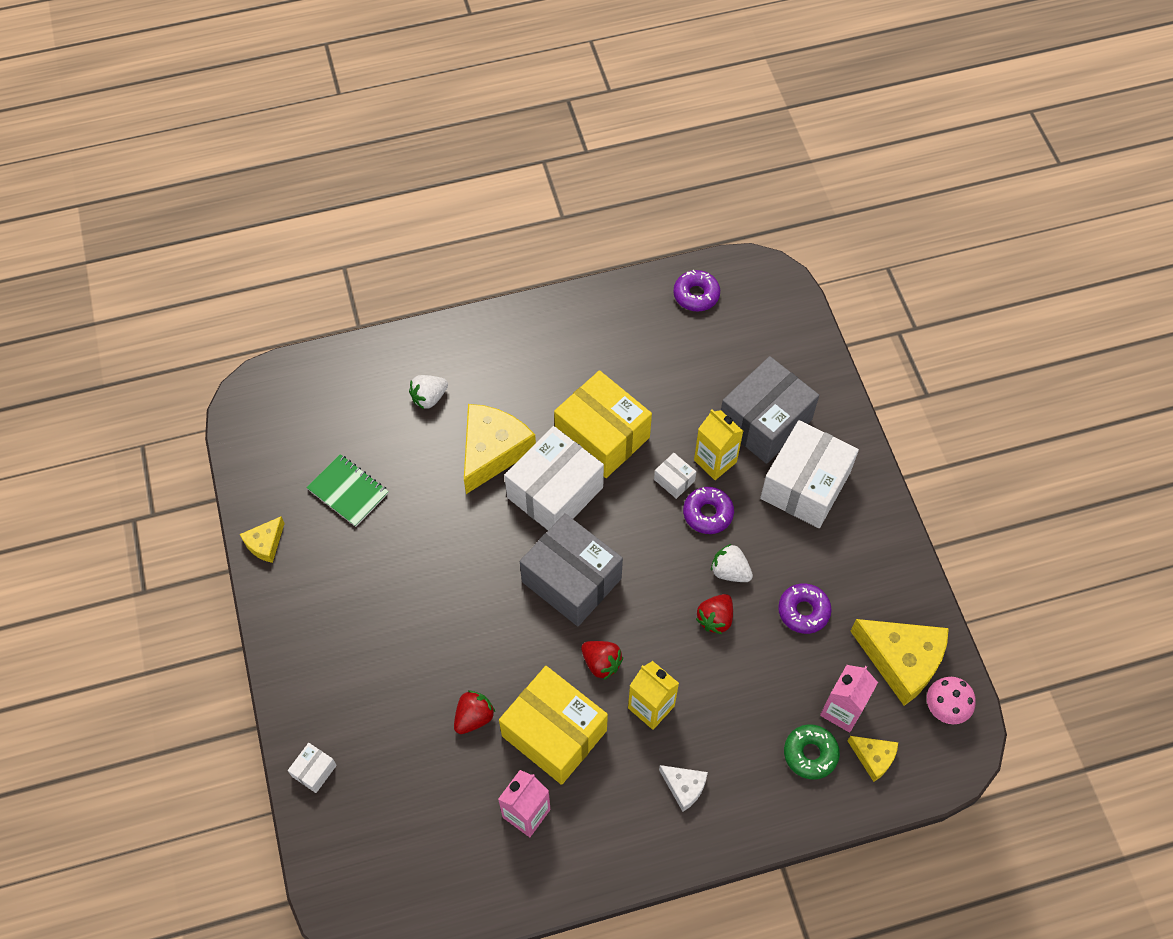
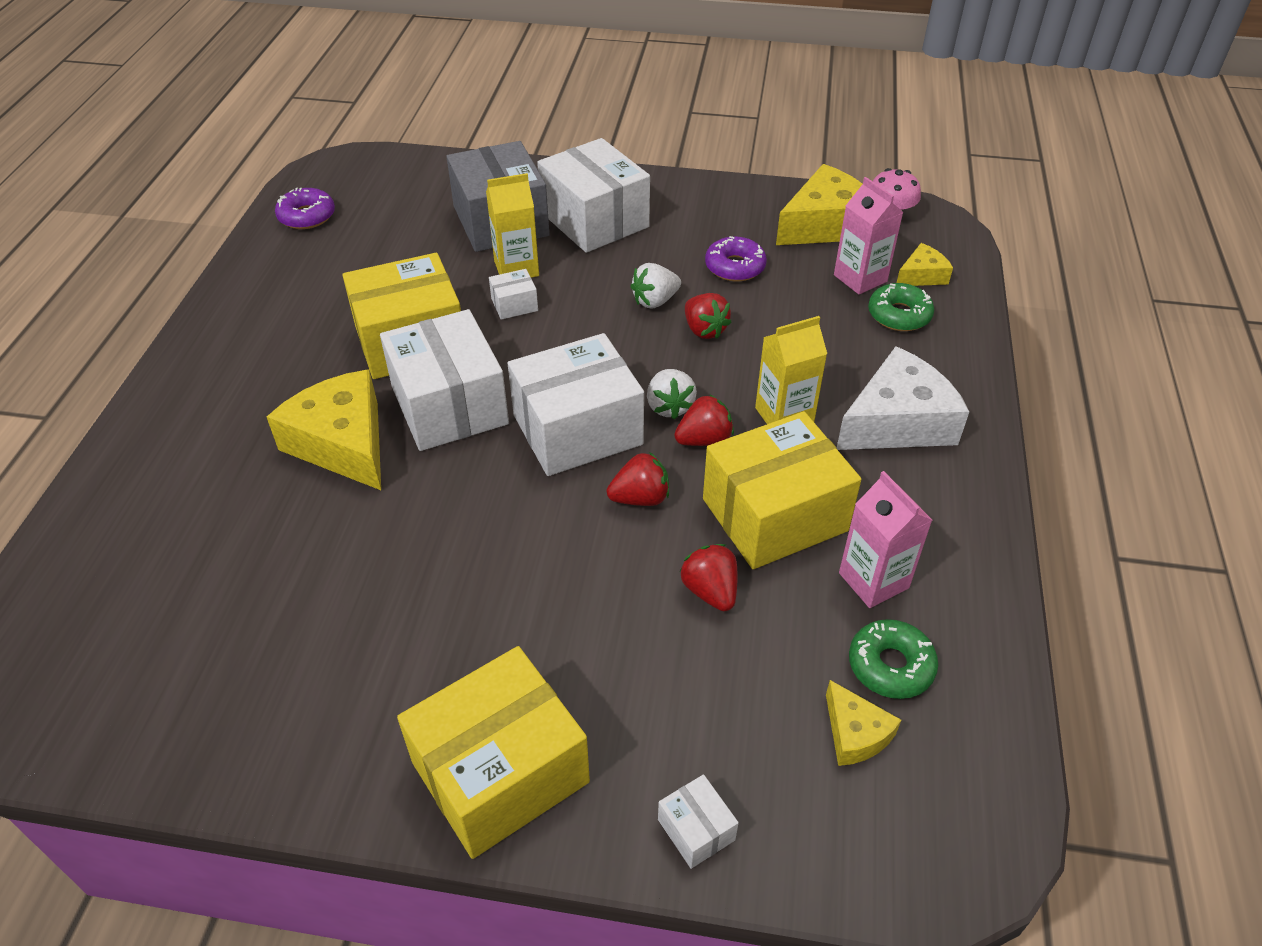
camera: 65 degrees left, 15 degrees down
yellow cheese [240,516,285,563] -> yellow cheese moved to [826,680,901,766]
green notebook [306,454,389,527] -> none
white strawberry [409,375,448,409] -> white strawberry moved to [647,369,697,420]
grey box [520,513,623,626] -> white box [508,333,644,476]
white cheese [659,765,708,812] -> white cheese [837,346,969,450], size x1.97
purple donut [683,487,734,534] -> none
none -> yellow box [397,646,590,859]
none -> red strawberry [607,452,669,506]
none -> green donut [849,619,938,699]

